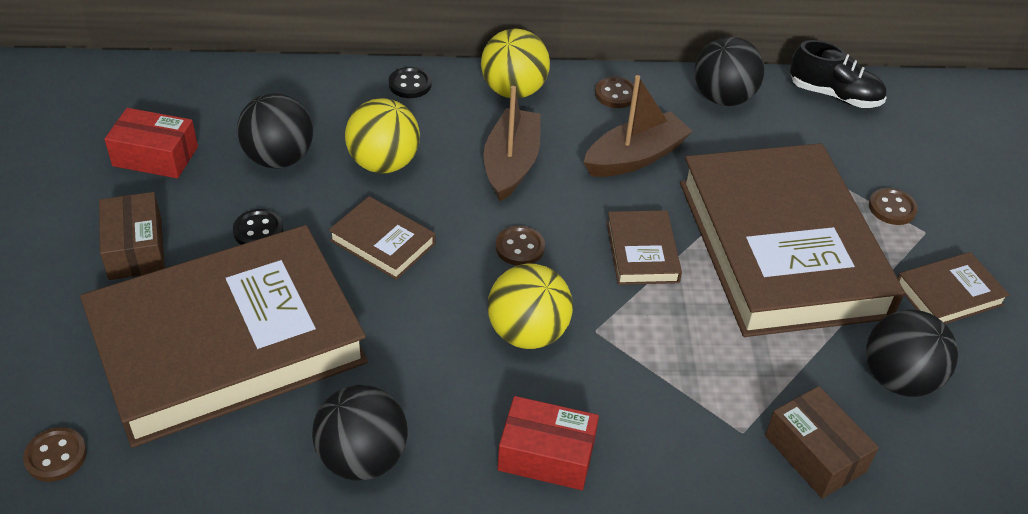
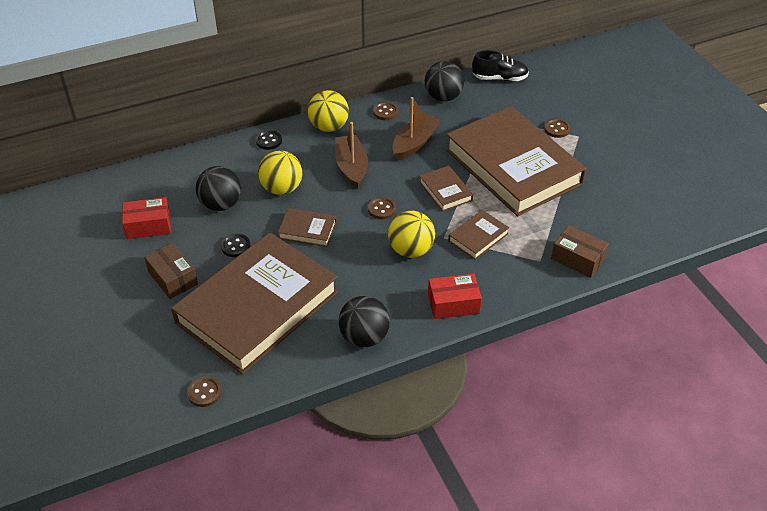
camera: 20 degrees left, 0 degrees up
black ball [866,309,958,397] -> none
brown book [898,252,1009,324] -> brown book moved to [448,210,509,260]

